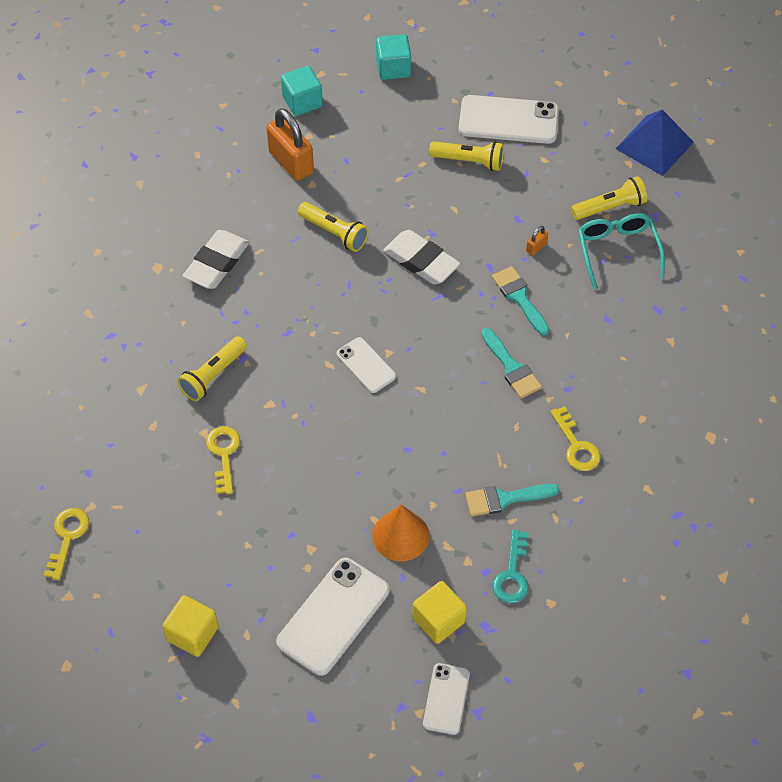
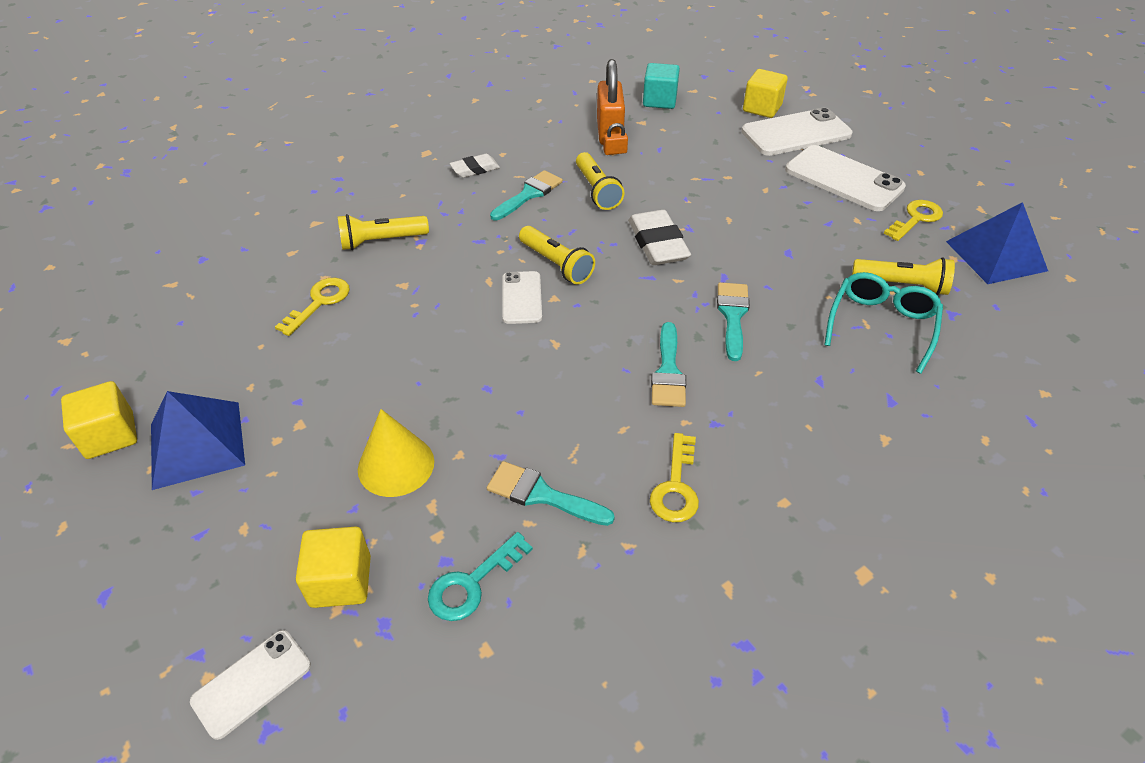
camera: 35 degrees right, 10 degrees down
yellow key [44,508,89,580] -> yellow key moved to [884,200,943,241]
white eraser [183,230,249,289] -> white eraser [450,154,500,178], size x0.59
white phone [276,558,389,676] -> white phone moved to [742,108,852,156]
orange cone [372,505,429,561] -> yellow cone [358,409,434,497]
turquoise cube [376,34,411,80] -> yellow cube [743,69,788,118]
yellow flashlight [429,141,504,171] -> yellow flashlight moved to [519,226,595,284]
orange padlock [526,226,548,256] -> orange padlock moved to [603,123,628,155]
none -> blue pyramid [151,391,245,490]
none -> turquoise brush [490,170,563,220]

